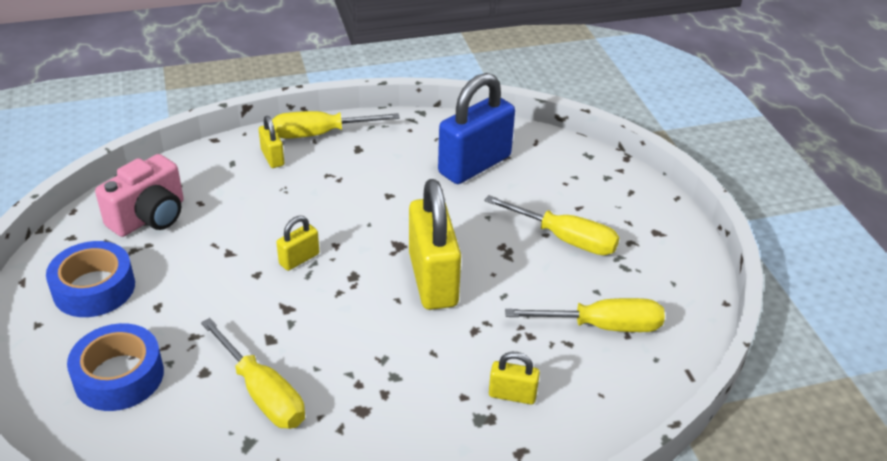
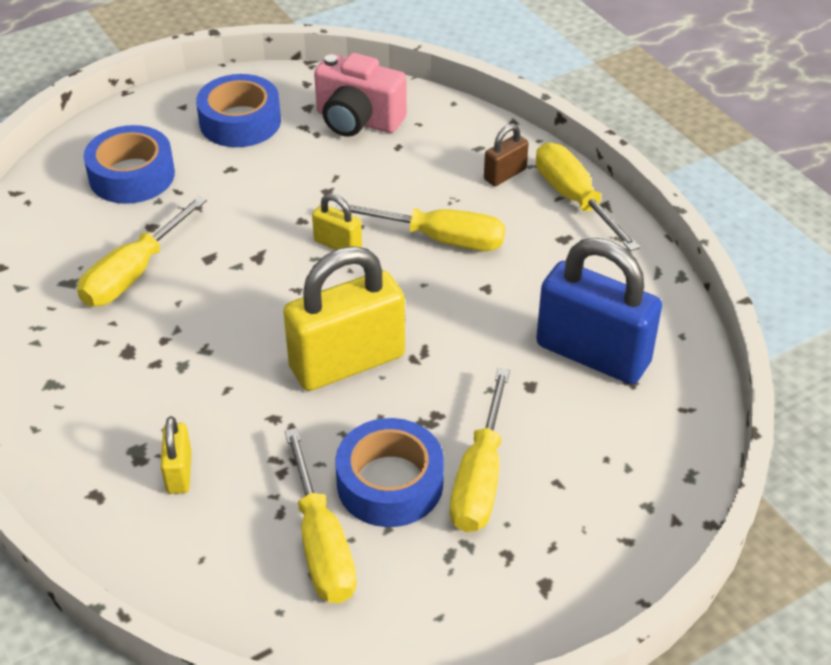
camera: 75 degrees right, 5 degrees up
yellow padlock [259,116,284,168] -> brown padlock [484,124,529,186]
none -> yellow screwdriver [335,203,505,251]
none -> blue tape [336,418,444,527]

